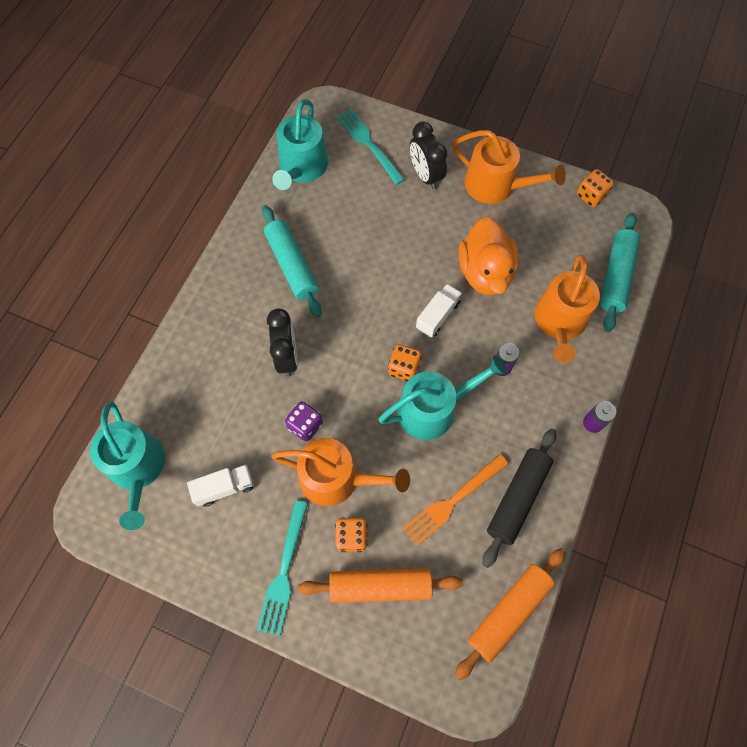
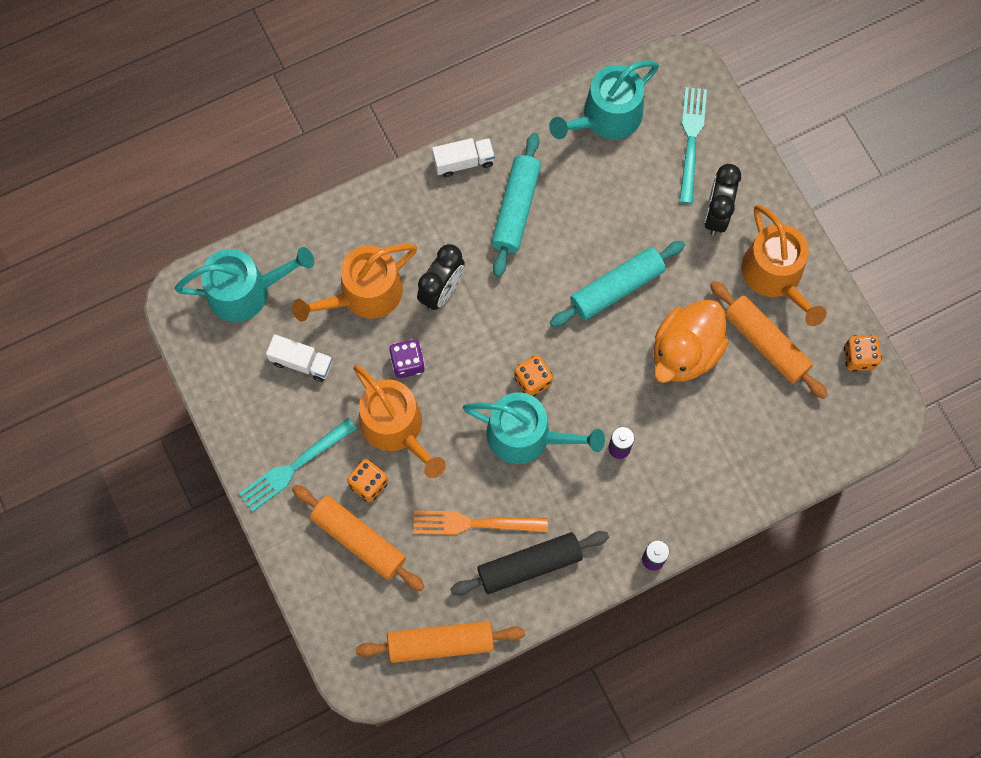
camera: 40 degrees right, 5 degrees up
turquoise watering can [90,401,165,530] -> turquoise watering can turned 120 degrees counterclockwise [175,247,314,322]
white truck [416,284,462,337] -> white truck moved to [432,138,495,177]
orange watering can [534,255,600,363] -> orange watering can moved to [292,244,417,322]
turquoise rolling pin [600,213,640,332] -> turquoise rolling pin moved to [550,241,685,327]
none -> orange rolling pin [710,281,828,399]

